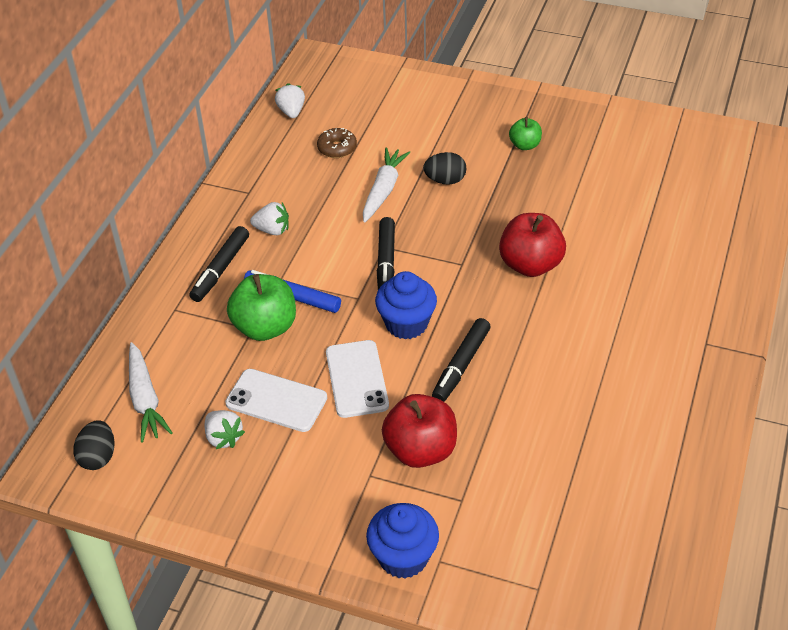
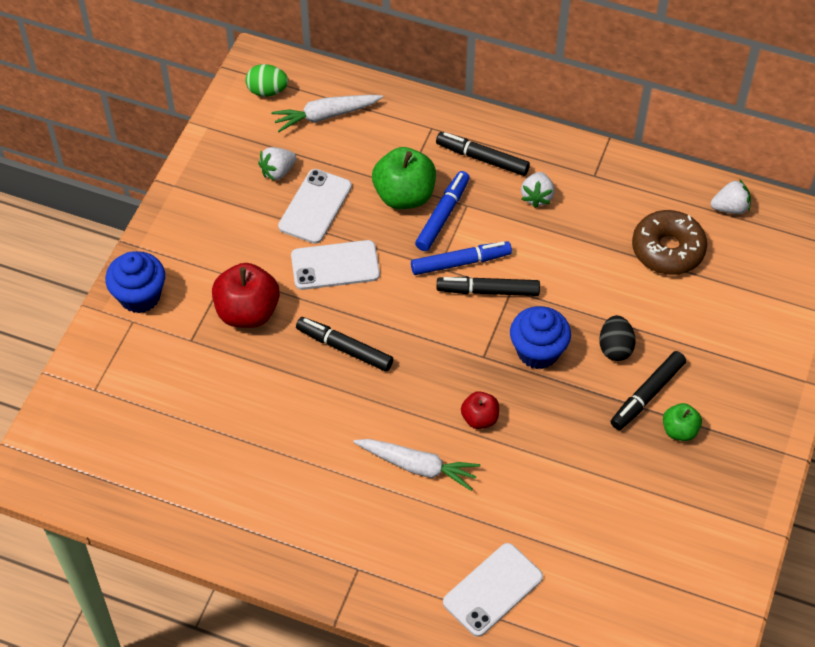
camera: 90 degrees right, 10 degrees up
black egg [73,421,115,470] -> green egg [245,64,288,97]
brown donut [317,128,357,158] -> brown donut [632,210,707,275], size x1.69
white carrot [363,147,411,222] -> white carrot moved to [353,439,481,491]
blue cupcake [375,271,437,339] -> blue cupcake moved to [510,306,571,369]
red apple [499,213,566,277] -> red apple [461,391,499,429], size x0.55
none -> blue marker [411,241,512,275]
none -> white phone [443,543,543,637]
none -> black marker [611,351,686,430]

